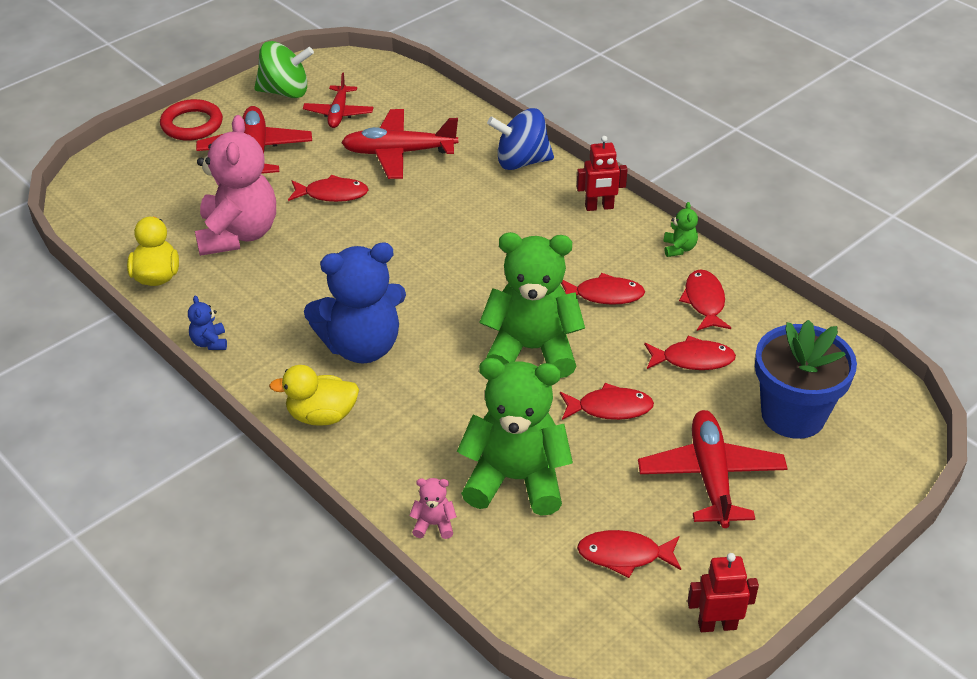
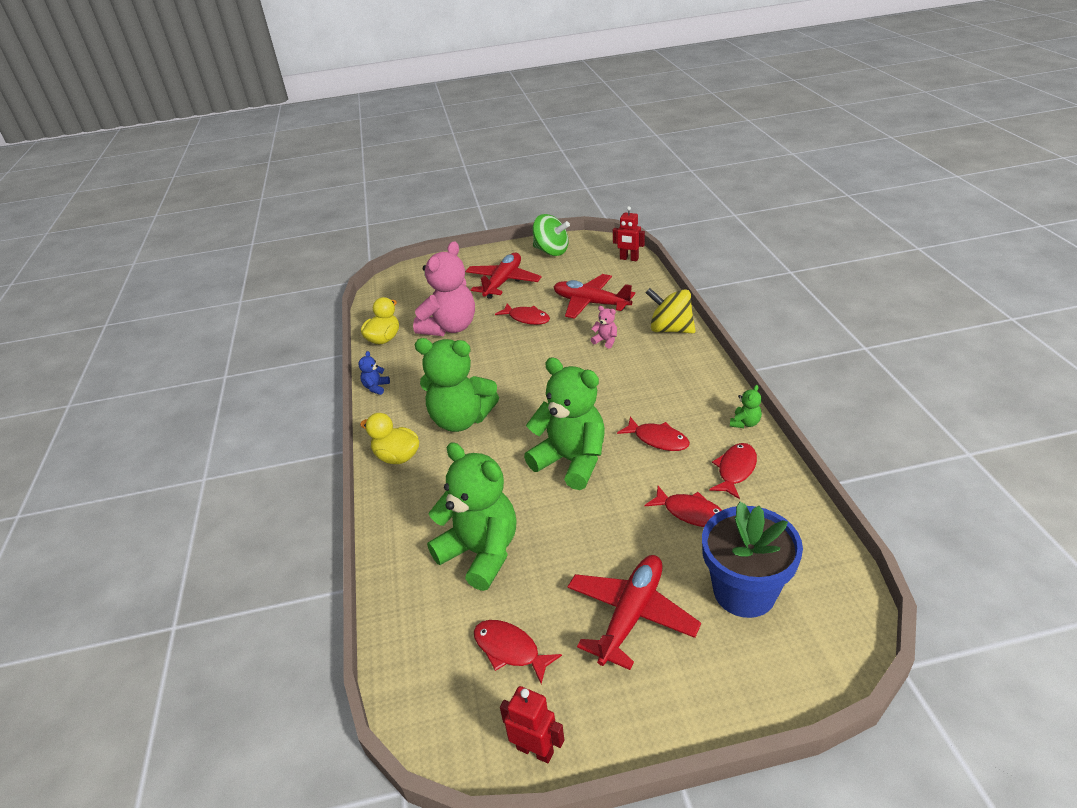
camera: 35 degrees right, 5 degrees down
red ring [160,99,223,141] -> none
red plane [303,73,373,128] -> none
blue teddy bear [304,242,406,364] -> green teddy bear [415,338,499,432]
pink teddy bear [409,478,457,539] -> pink teddy bear moved to [591,306,617,349]
blue spinning top [487,108,554,170] -> yellow spinning top [646,288,696,333]
red fish [560,383,654,420] -> none
red robot [577,136,628,211] -> red robot moved to [613,206,645,261]

